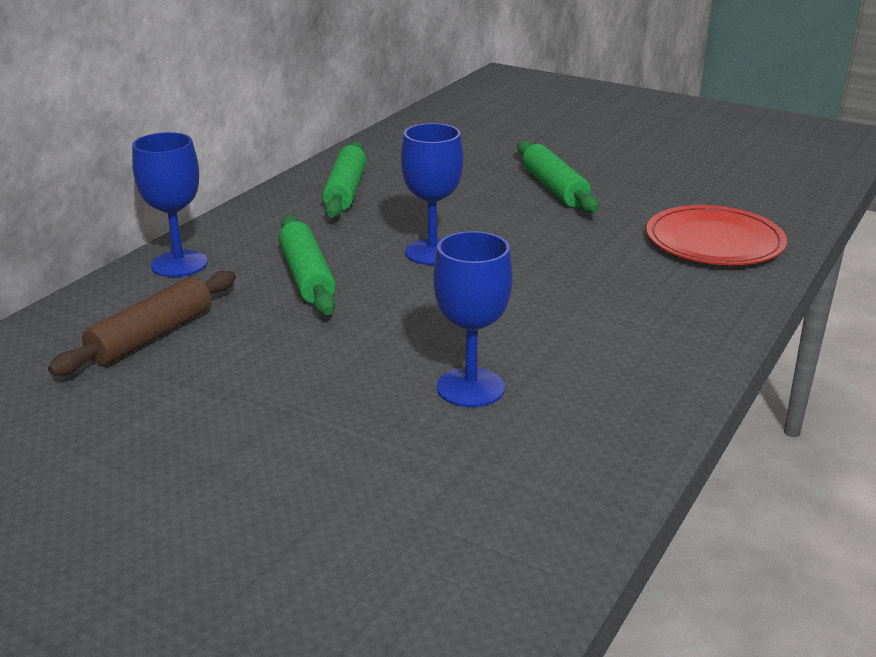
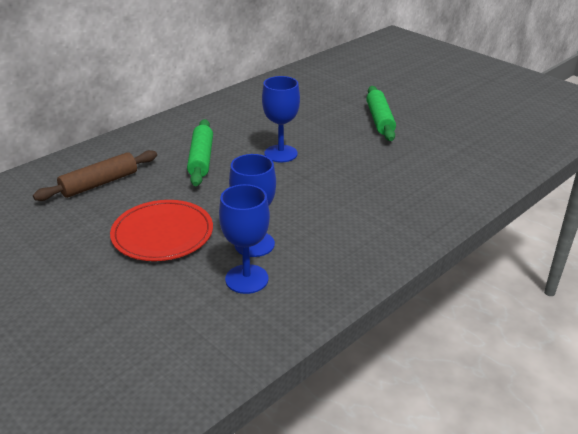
camera: 15 degrees right, 5 degrees up
blue goblet [132,132,208,277] -> blue goblet moved to [219,184,270,294]
green rolling pin [322,141,367,218] -> none
red plate [646,205,787,265] -> red plate moved to [110,200,213,261]

